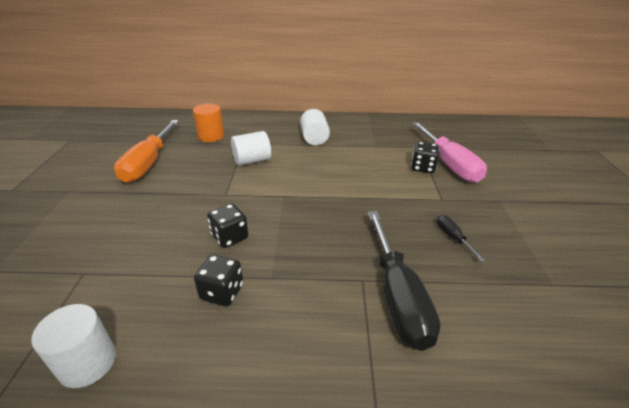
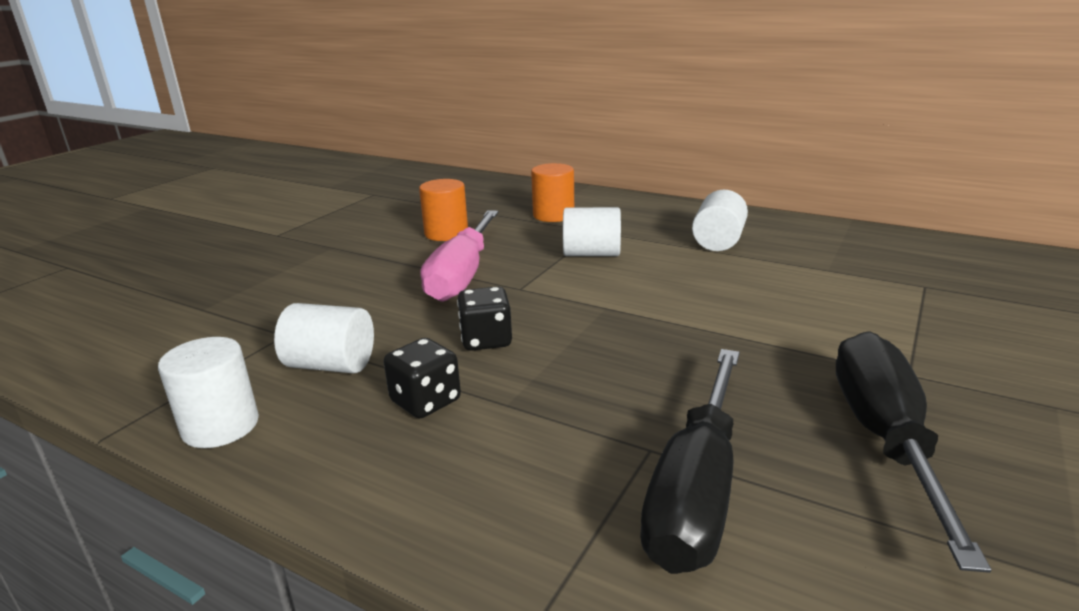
camera: 30 degrees right, 10 degrees down
orange screwdriver [114,120,179,183] -> orange cylinder [419,179,468,241]
black dice [411,142,439,173] -> none
pink screwdriver [412,122,487,183] -> pink screwdriver moved to [420,210,498,302]
black screwdriver [437,215,485,262] -> black screwdriver [836,331,992,573], size x2.28
none -> white cylinder [274,303,374,374]

